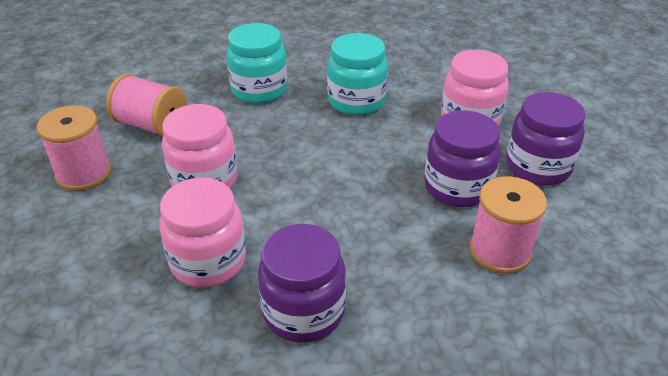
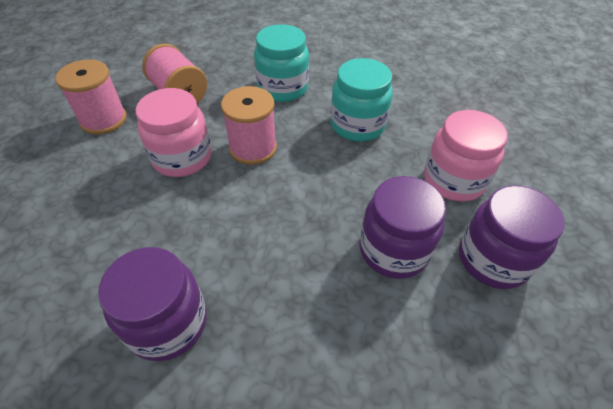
camera: 25 degrees right, 10 degrees up
pink jar [160,178,246,287] -> none
pink spool [469,176,547,274] -> pink spool moved to [221,86,277,165]

